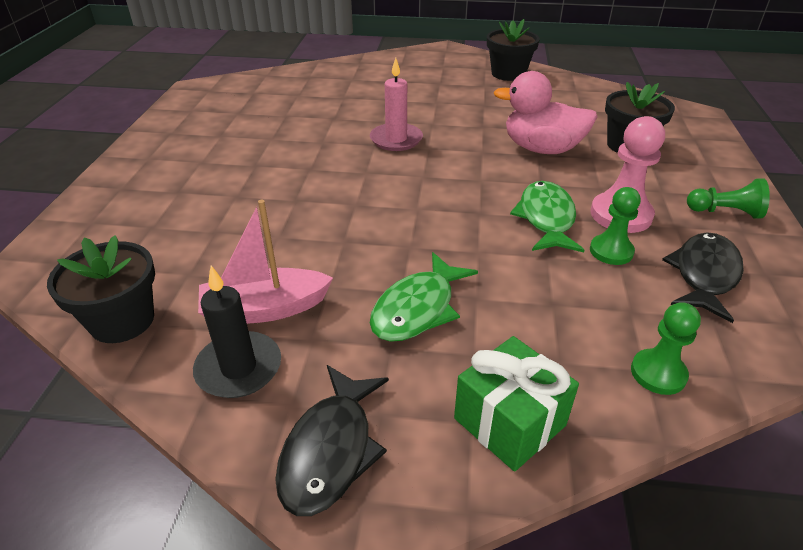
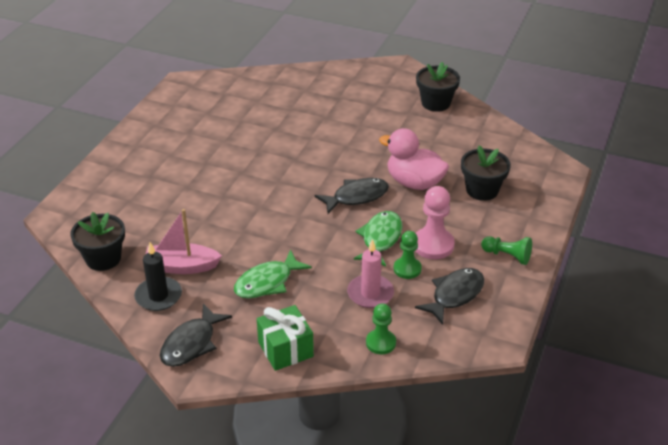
camera: 15 degrees right, 0 degrees up
pink candle [370,58,423,151] -> pink candle moved to [347,239,394,308]
none -> black fish [314,178,389,214]

